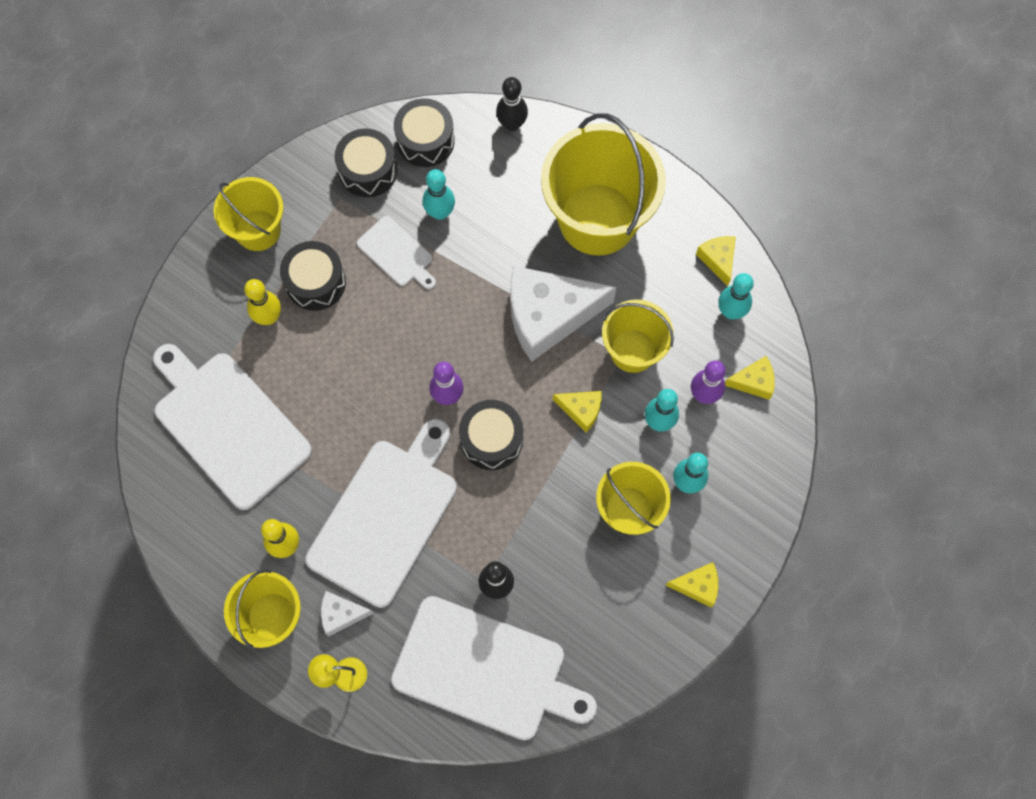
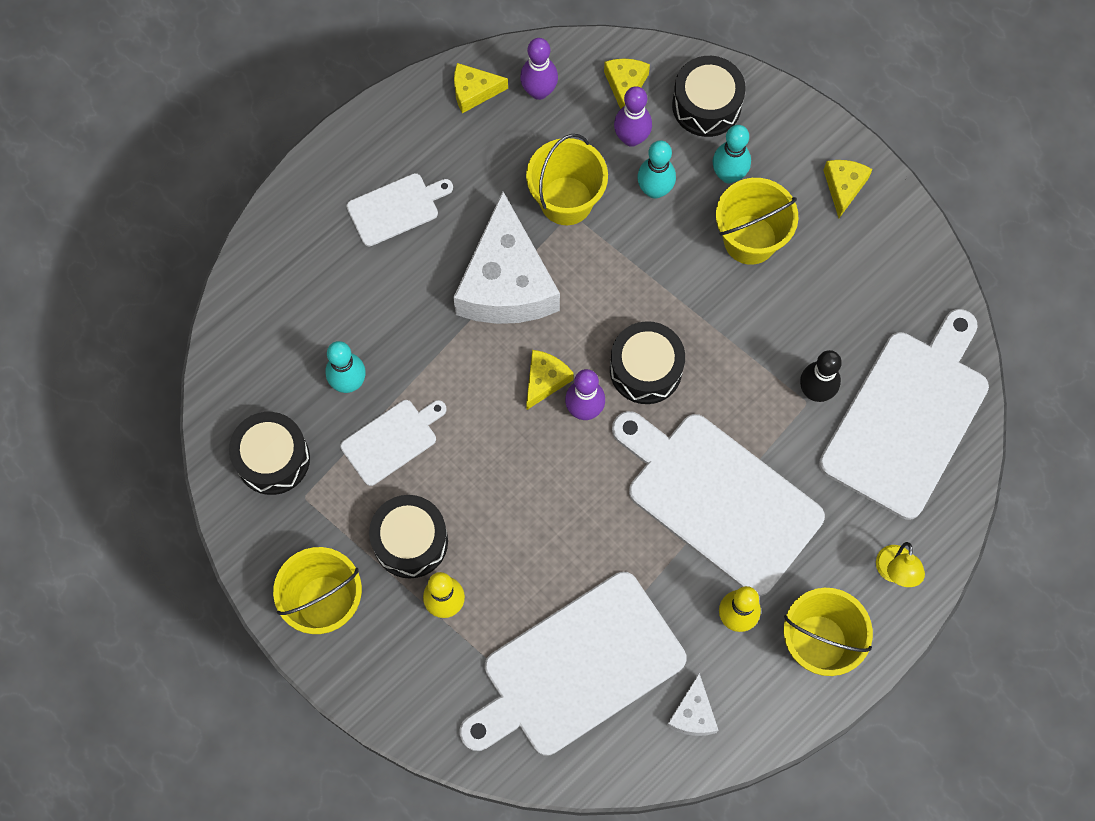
camera: 80 degrees left, 0 degrees up
white cheese [321,591,374,637] -> white cheese moved to [667,673,718,736]
black drum [394,98,455,167] -> black drum moved to [672,56,746,137]
black bowling pin [496,77,528,131] -> none
yellow bucket [541,113,666,256] -> white cutting board [347,173,453,247]
yellow cheese [553,391,601,433] -> yellow cheese moved to [526,350,574,410]
turquoise bowling pin [718,273,754,319] -> purple bowling pin [520,38,558,100]

